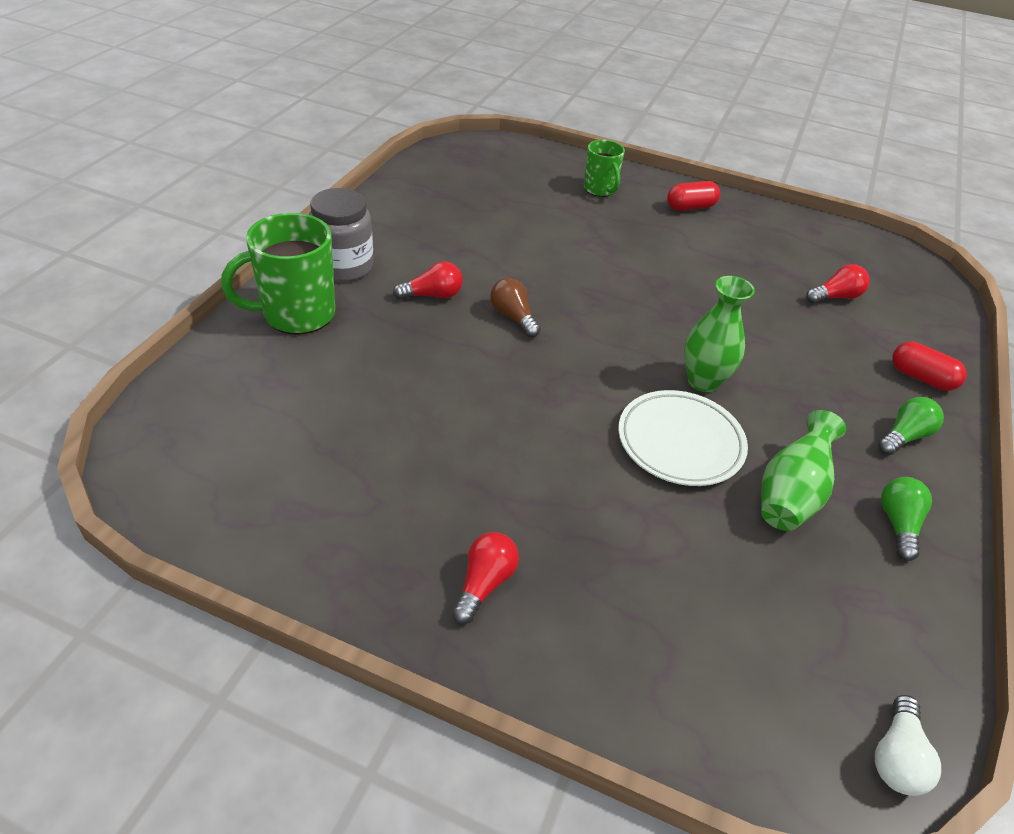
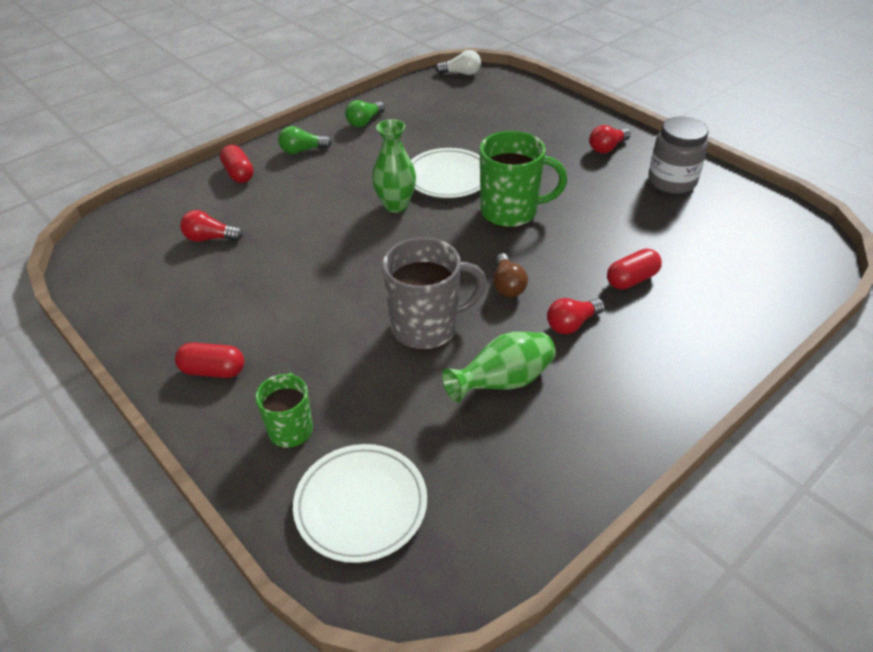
camera: 150 degrees left, 0 degrees up
green mug [221,213,335,335] -> green mug moved to [480,131,567,228]
grey jar [309,188,373,282] -> grey jar moved to [648,116,708,194]
red light bulb [393,261,463,300] -> red light bulb turned 45 degrees counterclockwise [547,298,605,334]
green vase [761,410,846,531] -> green vase moved to [442,332,556,403]
white light bulb [875,695,941,796] -> white light bulb turned 45 degrees clockwise [436,50,481,75]
none -> white plate [293,444,427,563]
none -> grey mug [382,237,487,350]
none -> red capsule [607,248,662,290]

